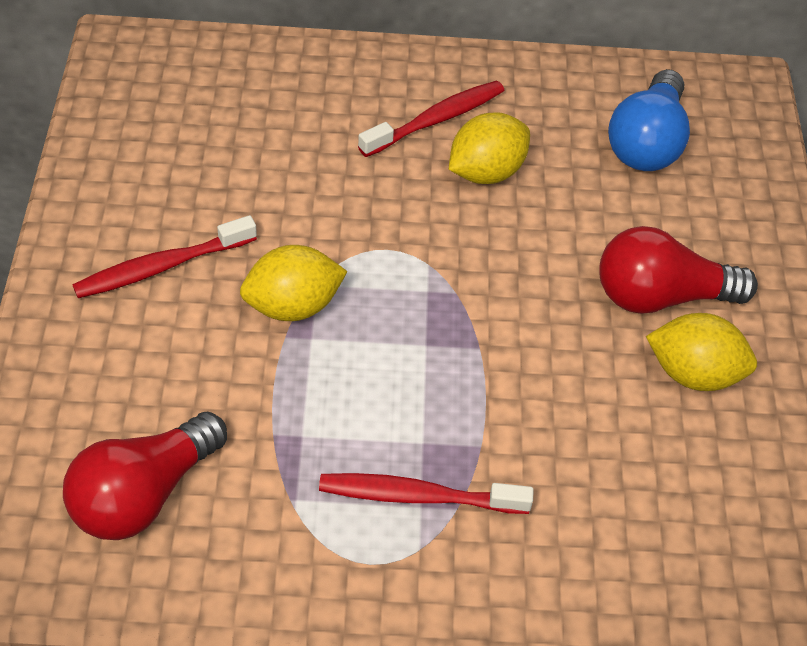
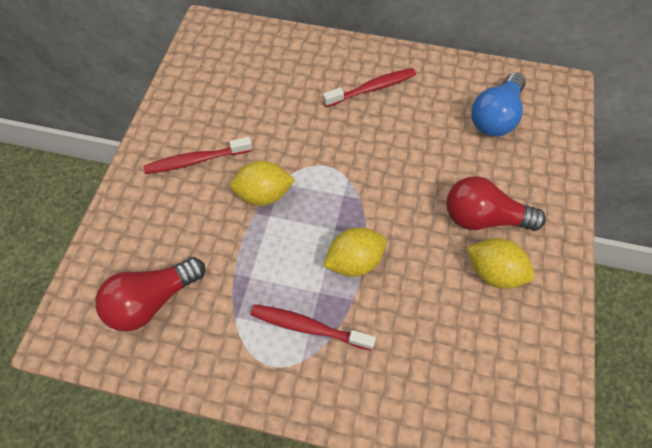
camera: 15 degrees right, 10 degrees up
yellow lemon [449,112,530,184] -> yellow lemon moved to [323,227,386,277]

